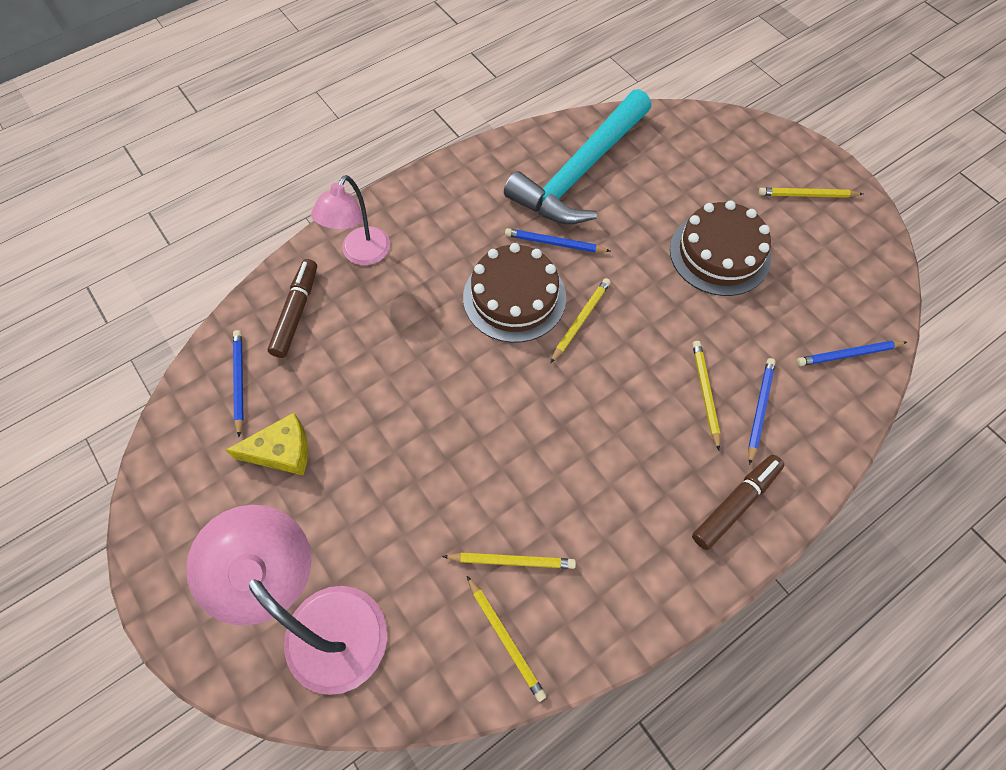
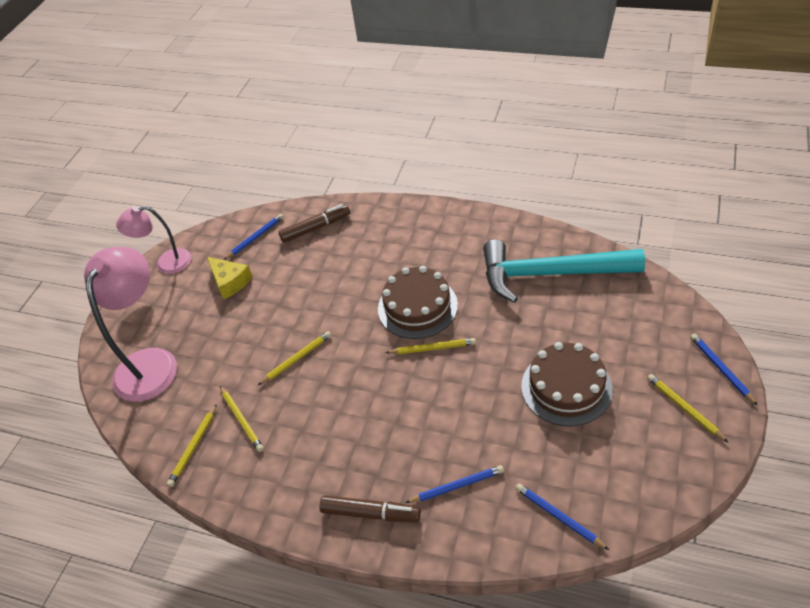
camera: 60 degrees right, 15 degrees down
pink lamp [311,175,390,265] -> pink lamp moved to [116,206,191,274]
blue pencil [505,228,611,252] -> blue pencil moved to [690,333,758,406]
yellow pencil [692,341,720,450] -> yellow pencil moved to [258,331,331,385]

